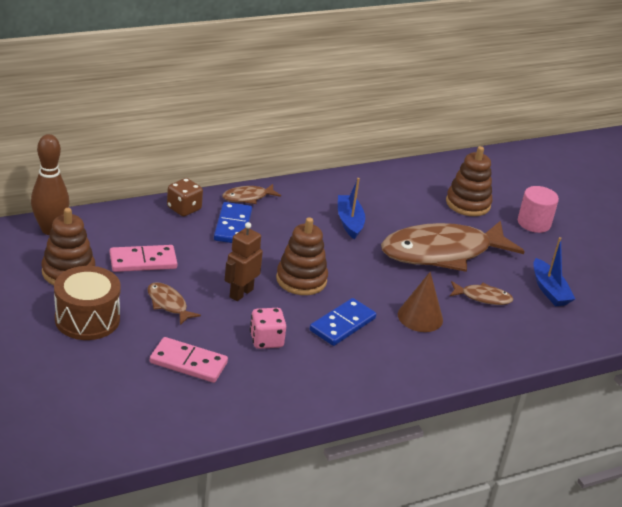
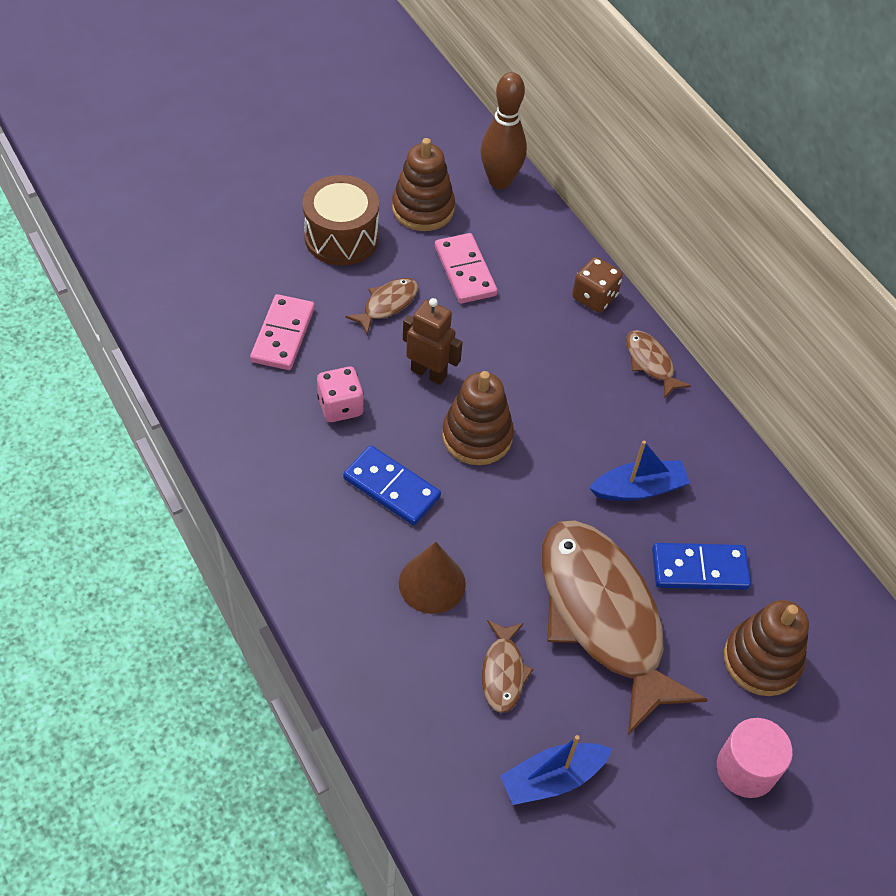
camera: 85 degrees right, 20 degrees up
blue domino [214,202,252,243] -> blue domino moved to [652,543,751,590]

